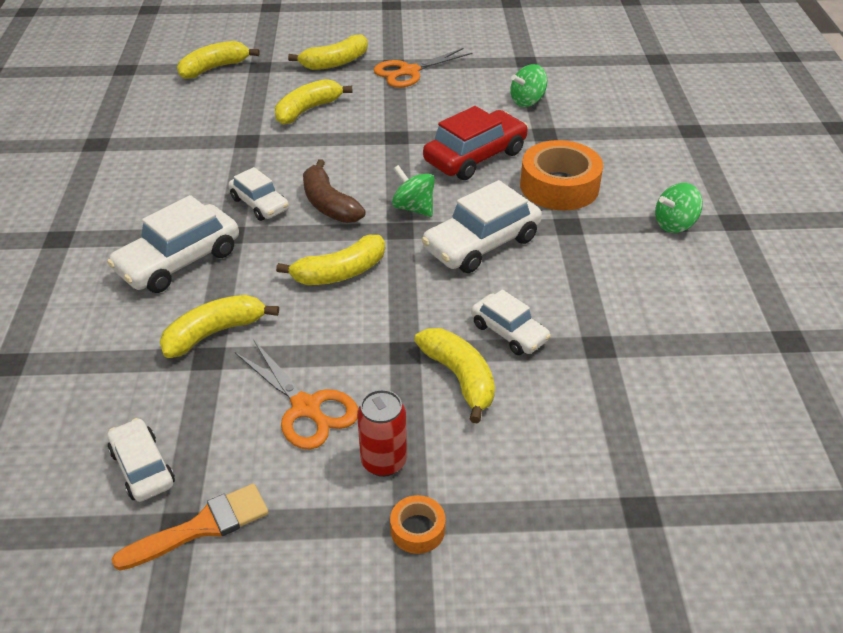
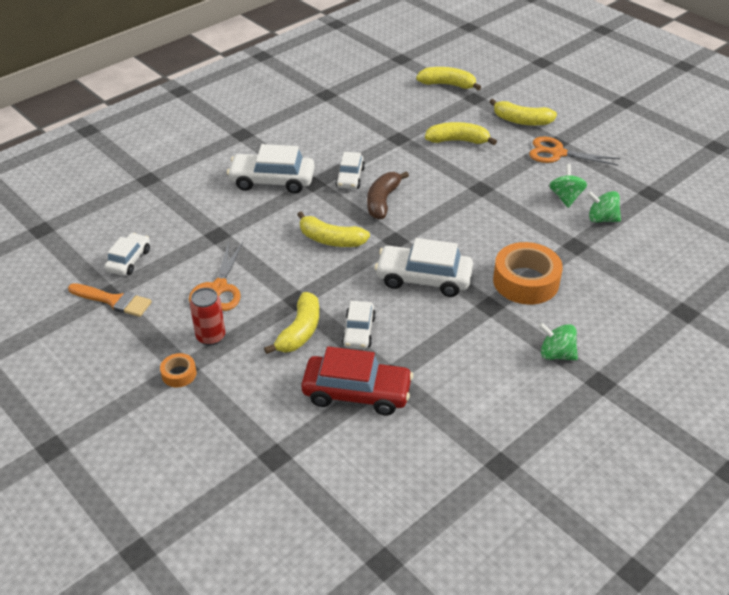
camera: 50 degrees right, 0 degrees up
yellow banana [160,295,279,358] -> none
green spinning top [392,165,435,217] -> green spinning top moved to [549,164,587,208]
red car [423,106,528,180] -> red car moved to [301,346,413,415]

